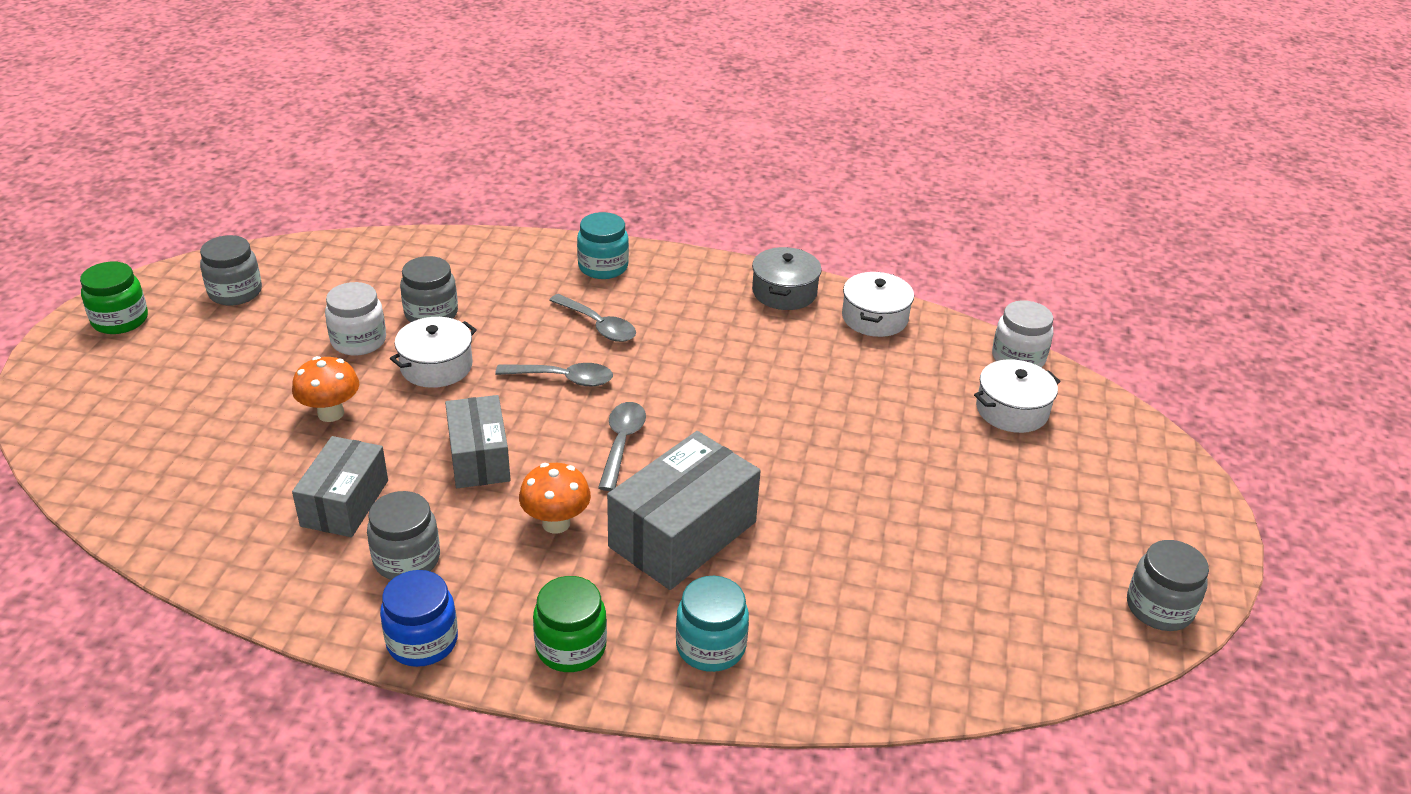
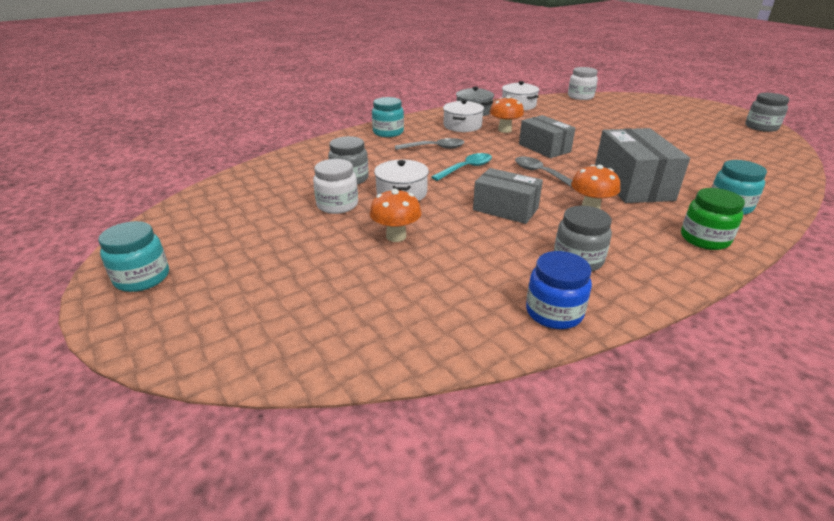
camera: 45 degrees left, 5 degrees down
green jar [80,262,148,334] -> turquoise jar [98,221,169,292]
grey jar [200,235,262,305] -> none
grey box [292,436,388,537] -> grey box moved to [519,115,575,158]
blue jar [380,570,458,667] -> blue jar moved to [526,251,592,329]
grey spoon [495,363,613,386] -> turquoise spoon [431,153,492,181]
white pot [974,359,1061,433] -> white pot moved to [443,100,484,132]
none -> orange mushroom [490,96,524,133]

